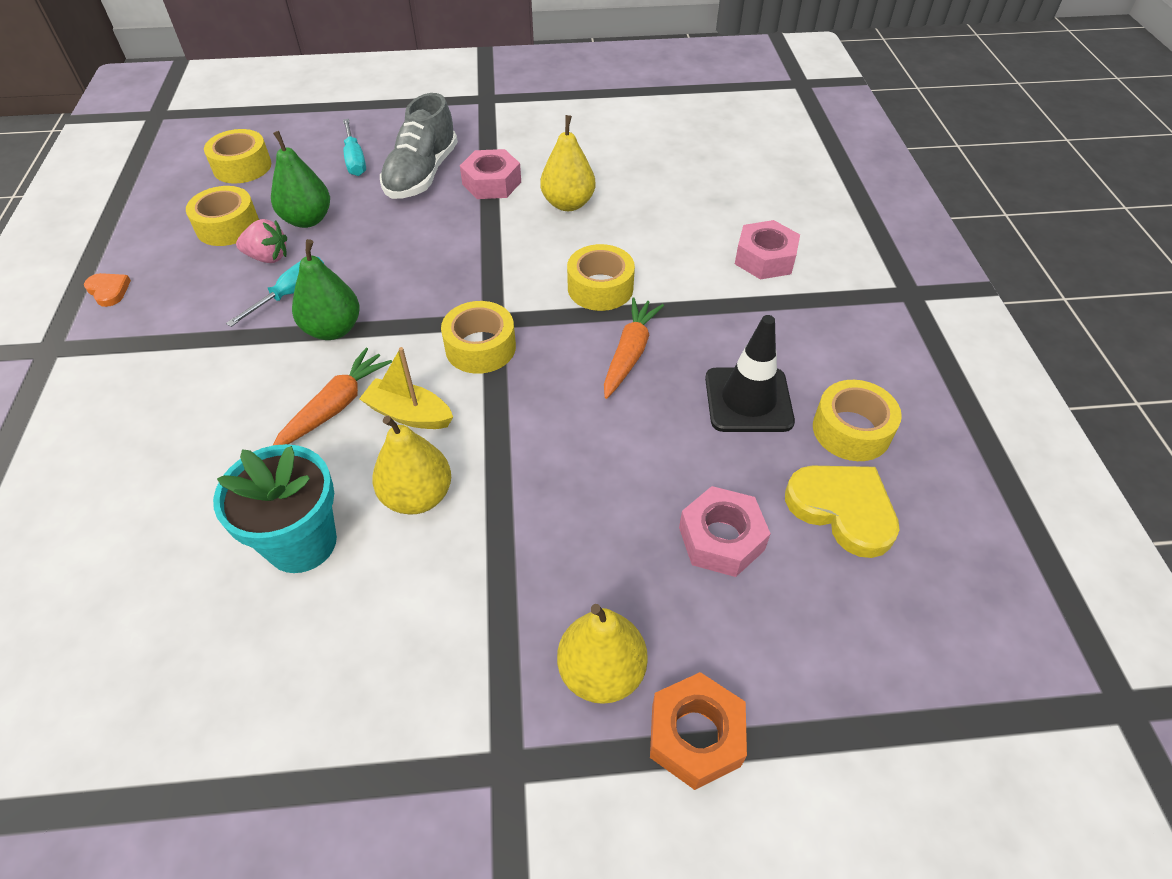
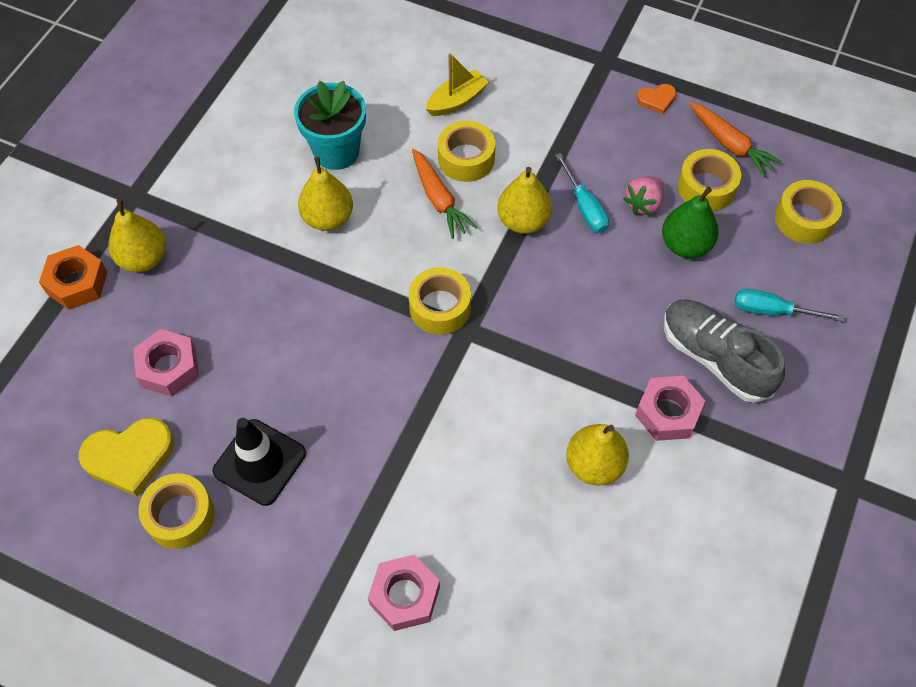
camera: 120 degrees right, 10 degrees up
green pear [292,239,360,340] -> yellow pear [497,167,552,234]
yellow boat [359,347,453,429] -> yellow boat moved to [426,53,489,116]
yellow tape [567,244,635,311] -> yellow tape moved to [438,120,495,182]
orange carrot [604,297,664,399] -> orange carrot moved to [689,102,782,177]

